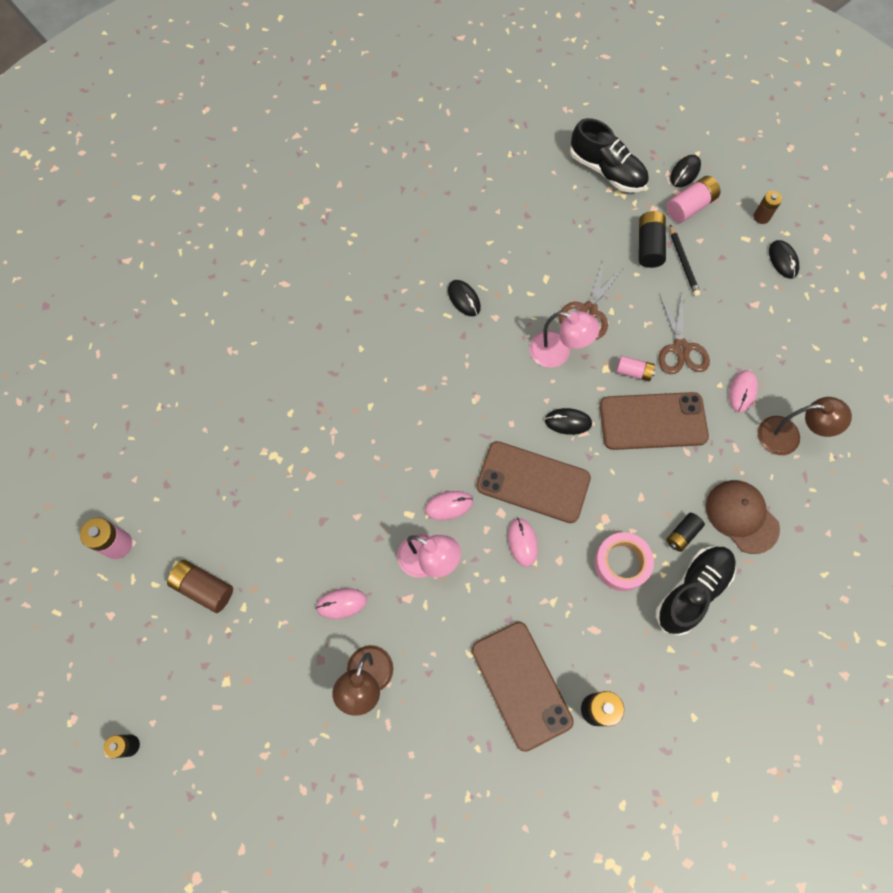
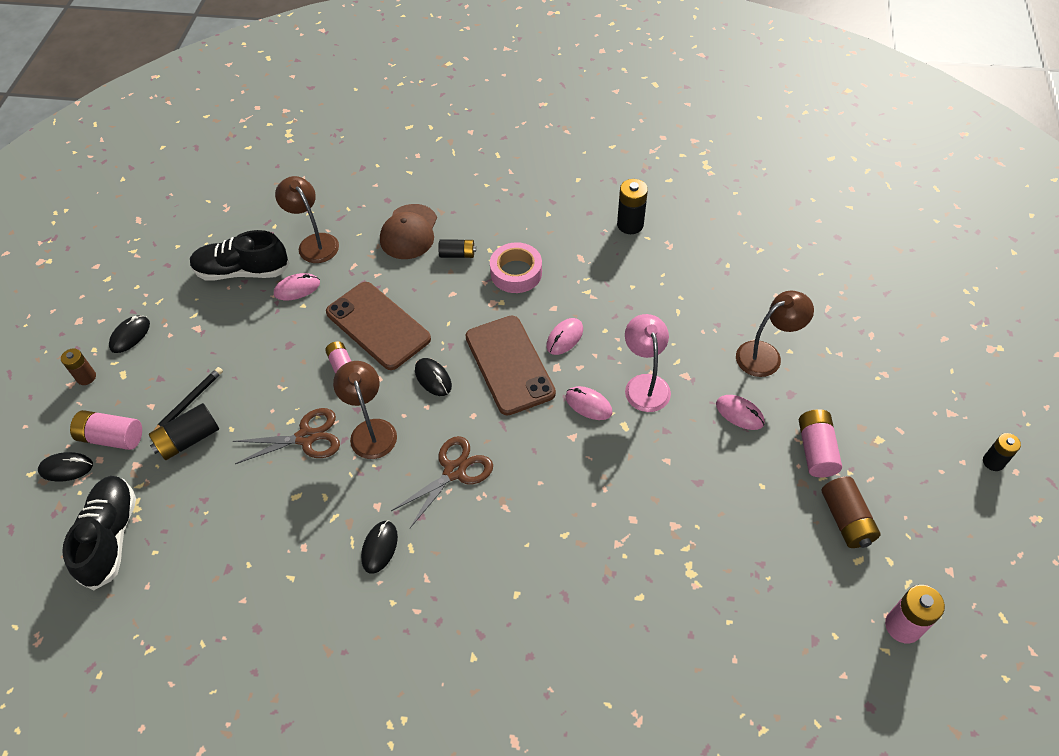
camera: 130 degrees left, 15 degrees down
brown phone [472,622,574,752] -> none
pink lamp [530,311,600,368] -> brown lamp [333,361,397,459]
black shoe [656,546,736,636] -> black shoe moved to [190,230,290,281]
brown scissors [659,292,710,374] -> brown scissors moved to [391,436,493,528]
none -> pink battery [799,409,842,477]

